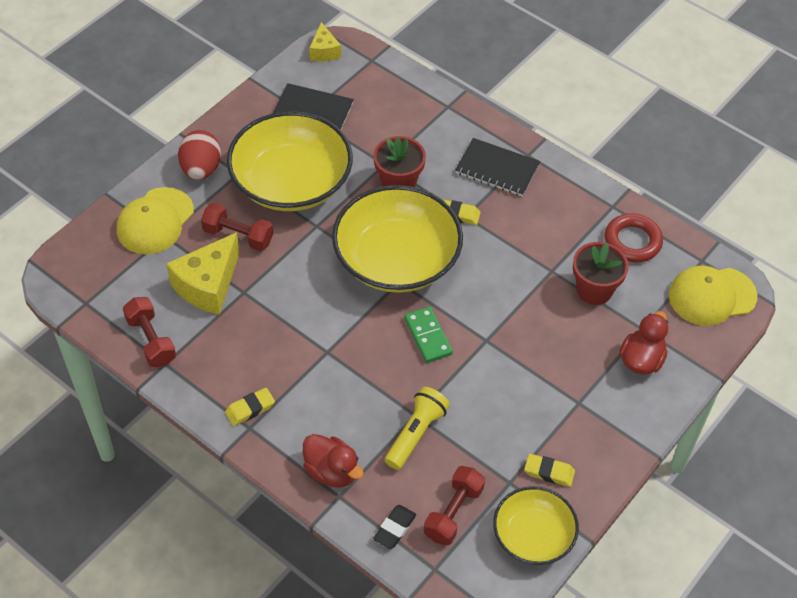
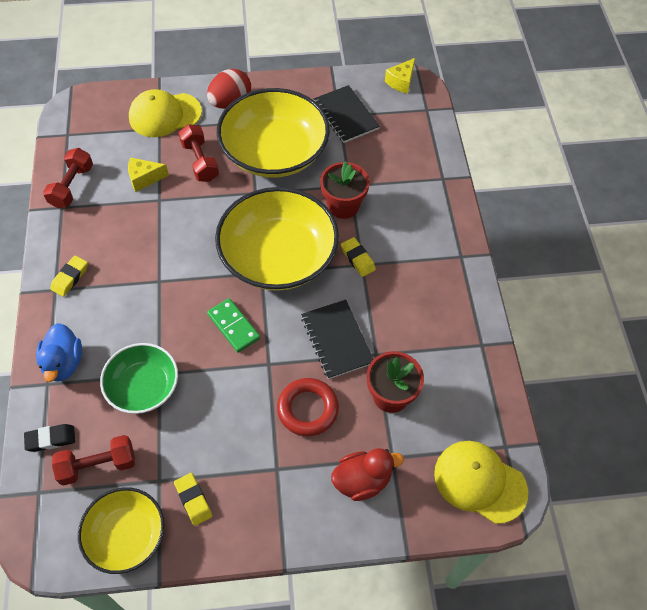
camera: 45 degrees right, 5 degrees up
yellow cheese [166,232,240,315] -> yellow cheese [128,157,169,192], size x0.56
yellow eraser [225,388,275,426] -> yellow eraser turned 75 degrees counterclockwise [50,256,88,297]
red duck [303,434,364,488] -> blue duck [36,323,82,382]
yellow flashlight [385,387,450,470] -> green bowl [100,343,178,414]
green domino [404,306,453,363] -> green domino turned 60 degrees counterclockwise [207,298,260,353]
black notebook [455,138,540,197] -> black notebook moved to [301,300,374,379]
red ring [604,213,663,263] -> red ring moved to [277,378,339,436]

